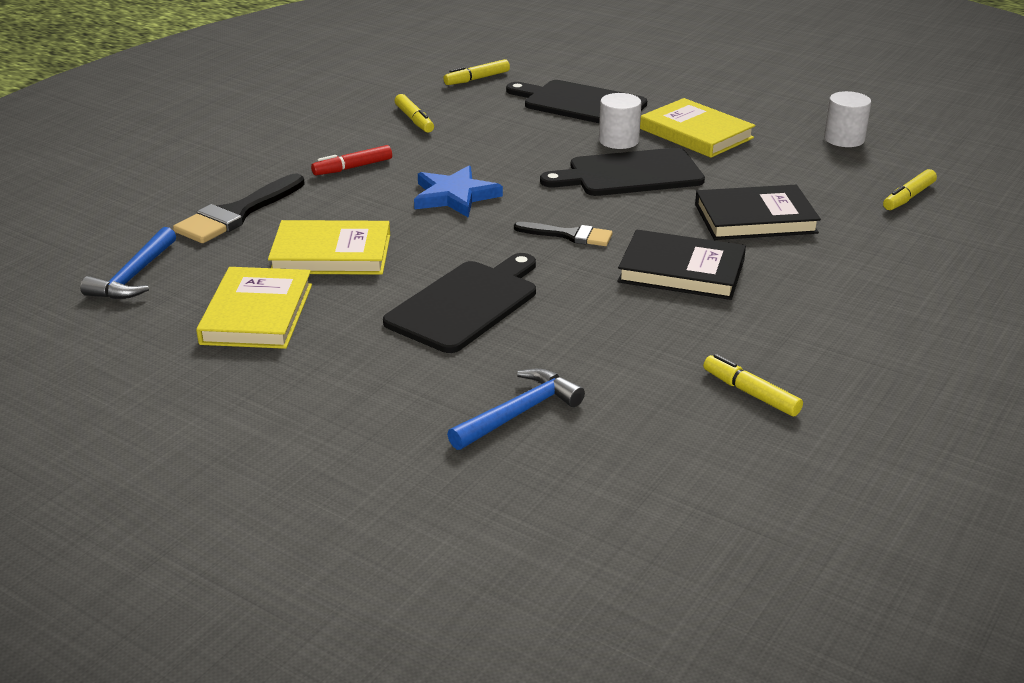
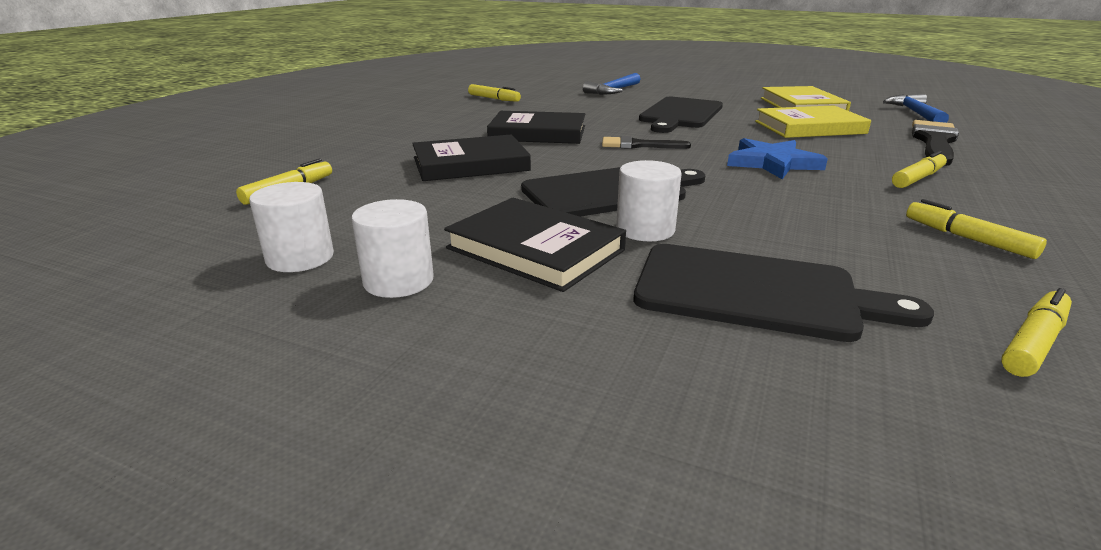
camera: 170 degrees right, 5 degrees down
red marker [311,145,392,176] -> yellow marker [892,151,947,188]
yellow book [640,98,755,158] -> black book [444,198,626,292]
none -> white cylinder [351,199,434,298]

